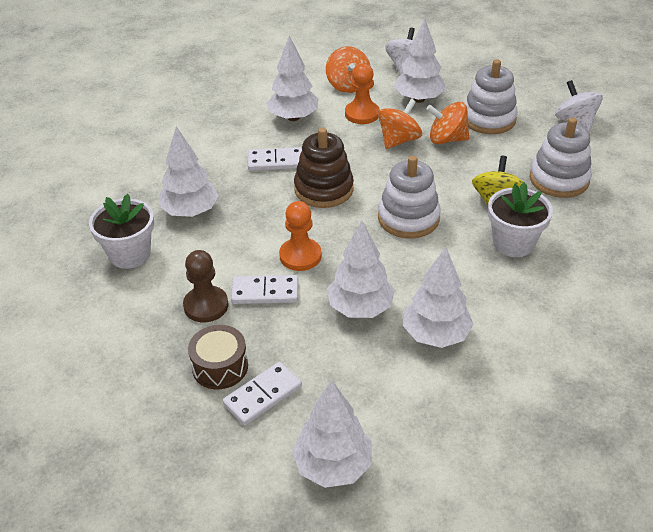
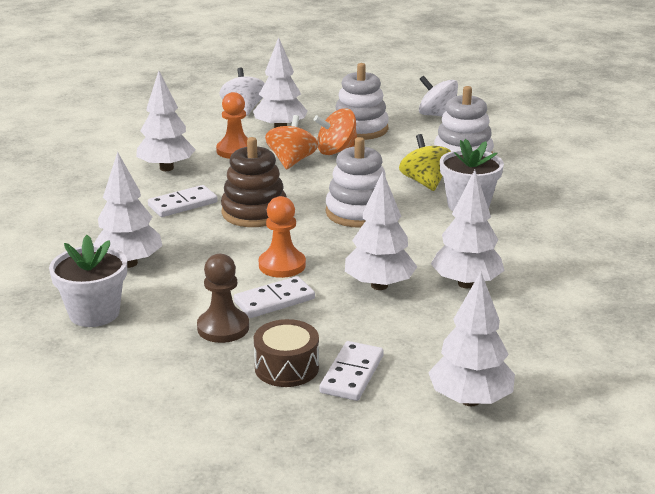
camera: 30 degrees left, 15 degrees down
orange spinning top [326,47,371,93] -> none

